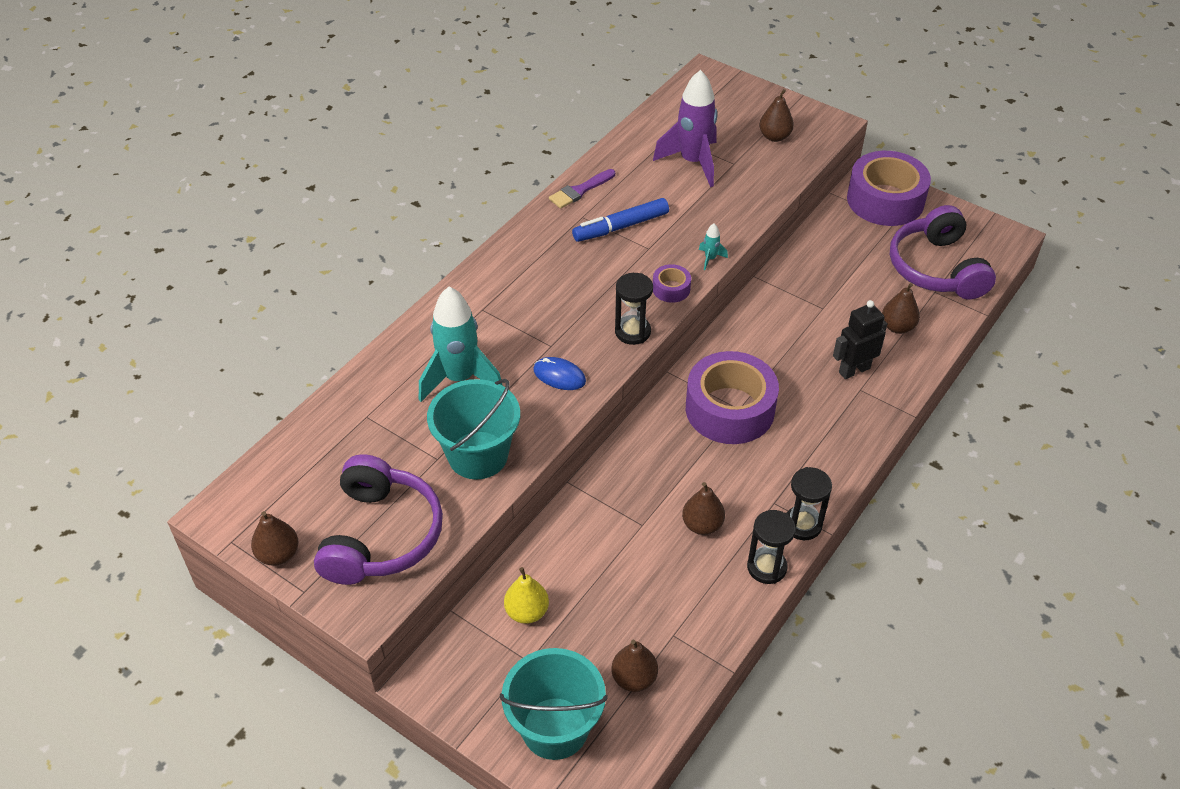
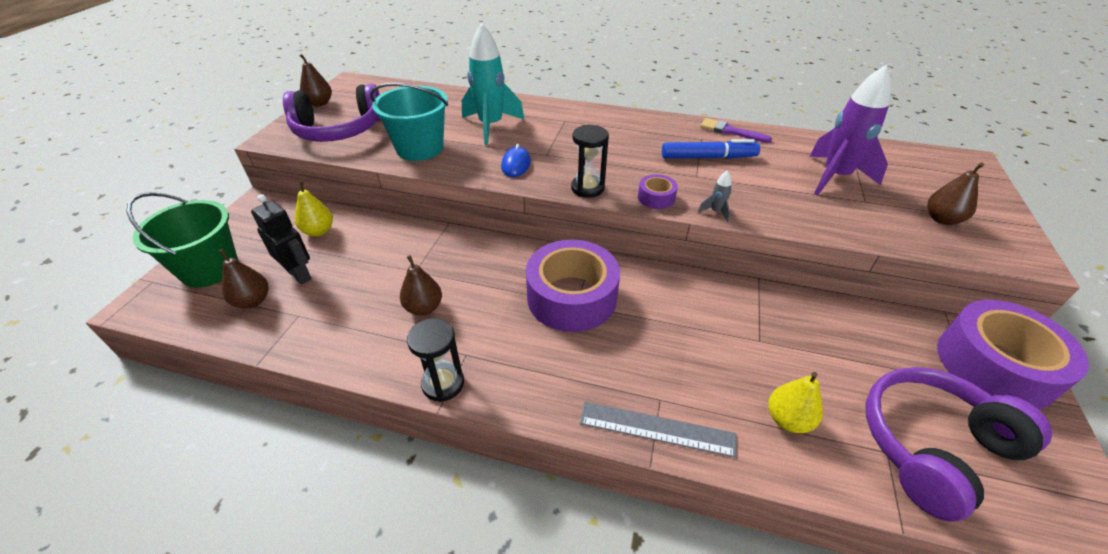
camera: 70 degrees right, 5 degrees down
turquoise bucket [500,648,608,760] -> green bucket [126,192,238,288]
blue marker [572,198,669,242] -> blue marker turned 135 degrees clockwise [662,139,760,159]
turquoise rocket [699,224,728,270] -> grey rocket [698,170,732,223]
black hourglass [747,510,796,584] -> none
black robot [833,300,887,379] -> black robot moved to [251,194,312,285]
brown pear [882,283,920,334] -> yellow pear [768,372,823,433]
none -> grey ruler [580,402,737,458]

